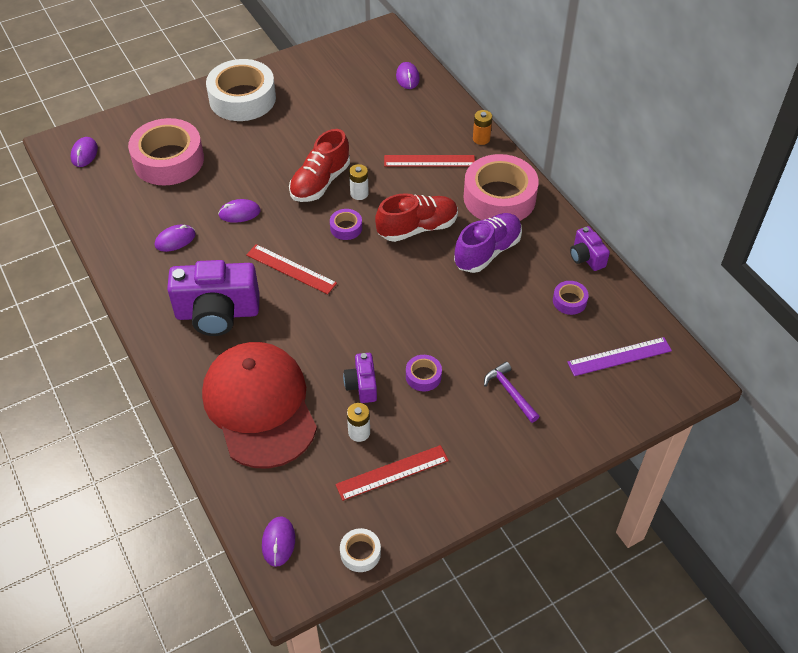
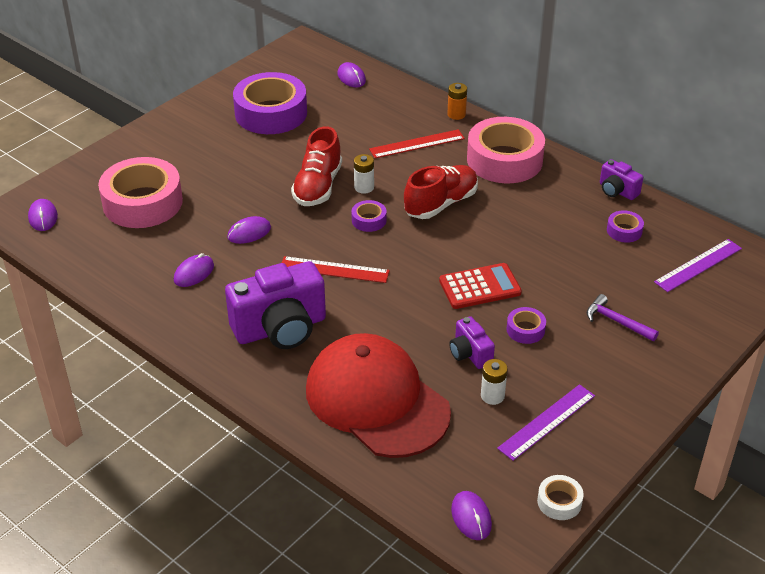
camera: 20 degrees left, 10 degrees down
white tape [206,59,276,121] -> none
red ruler [335,445,449,501] -> purple ruler [497,384,595,461]
purple shoe [454,213,522,273] -> none
none -> purple tape [233,72,307,134]
none -> red calculator [439,263,522,309]

